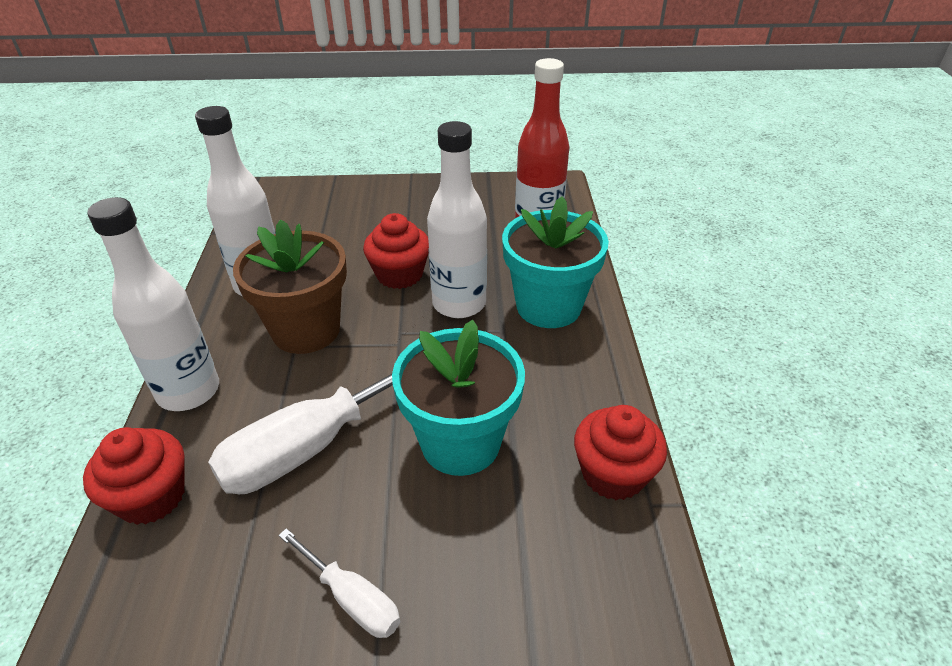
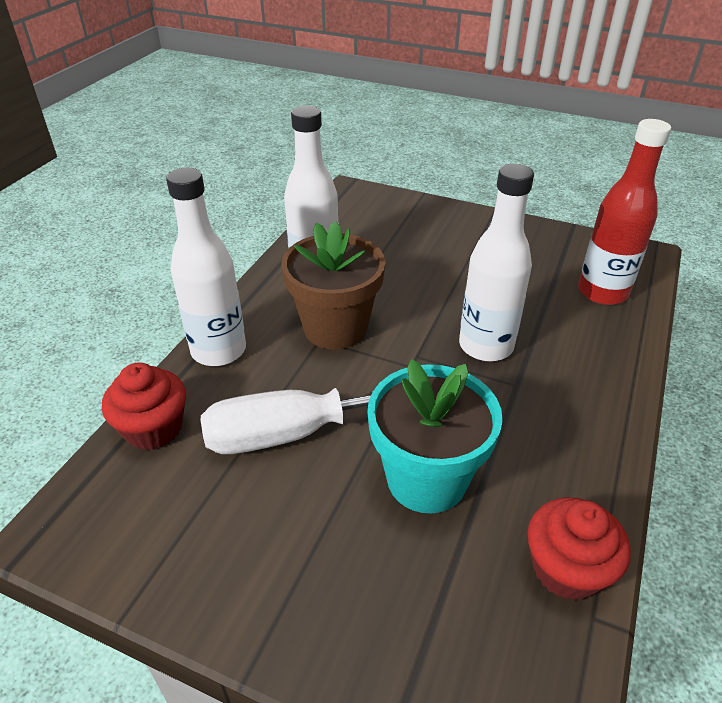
camera: 25 degrees right, 0 degrees up
white screwdriver [278,528,400,638] -> none
red cupcake [363,213,429,289] -> none
turquoise flower pot [502,196,609,328] -> none

